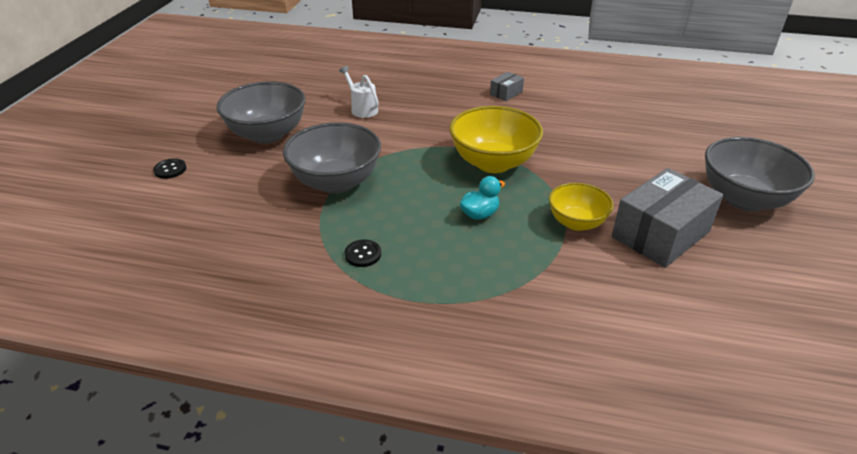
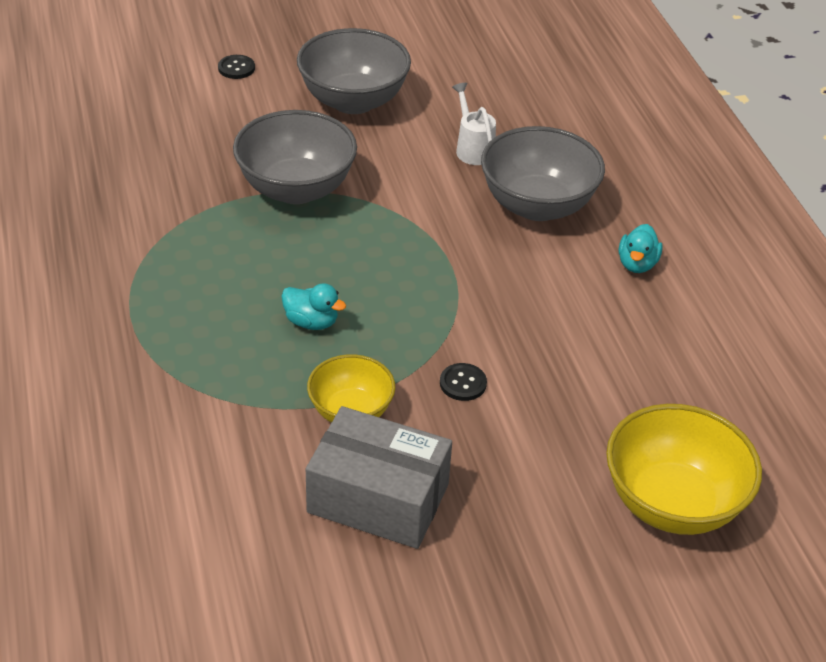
camera: 60 degrees right, 5 degrees up
white watering can [339,66,379,118] -> white watering can turned 45 degrees counterclockwise [452,83,496,165]
black button [344,240,381,267] -> black button moved to [440,363,487,401]
yellow bowl [449,106,543,173] -> yellow bowl moved to [606,404,762,535]
grey box [490,72,524,101] -> turquoise duck [619,224,663,273]
grey bowl [705,137,815,211] -> grey bowl moved to [481,126,605,221]

